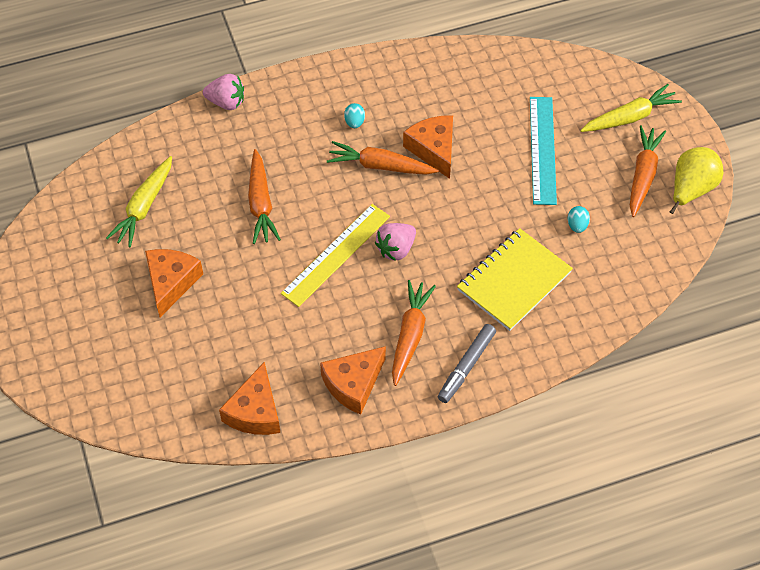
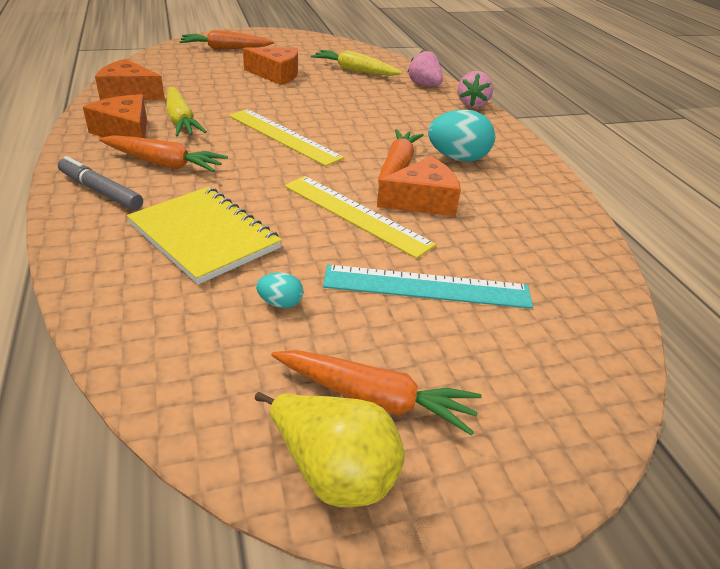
camera: 90 degrees right, 20 degrees down
orange carrot [248,149,281,244] -> orange carrot moved to [179,30,274,49]
turquoise egg [344,103,365,128] -> turquoise egg [428,110,495,162], size x2.06
pink strawberry [375,223,416,261] -> pink strawberry moved to [407,51,443,86]
yellow carrot [580,84,682,132] -> yellow carrot moved to [166,87,207,137]
none -> yellow ruler [284,176,436,259]

